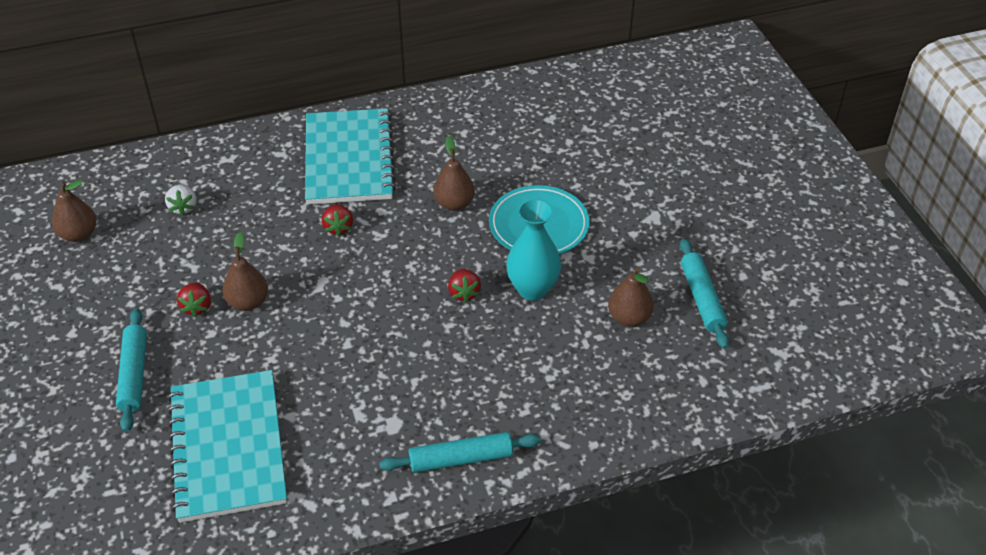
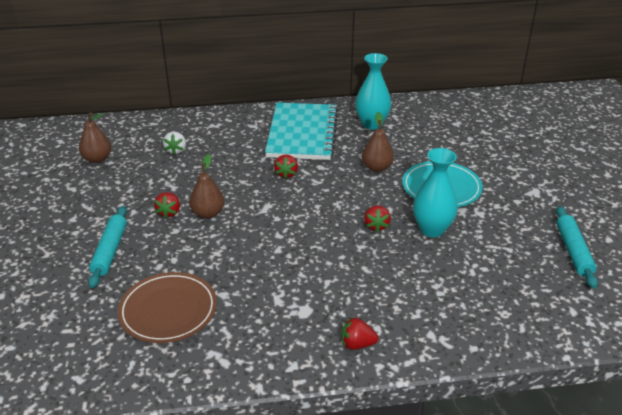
camera: 10 degrees right, 10 degrees down
turquoise notebook [168,370,287,523] -> brown plate [118,272,217,343]
turquoise rolling pin [379,432,541,473] -> red strawberry [342,318,379,350]
brown pear [608,267,654,327] -> none
none -> turquoise vase [355,53,391,129]

